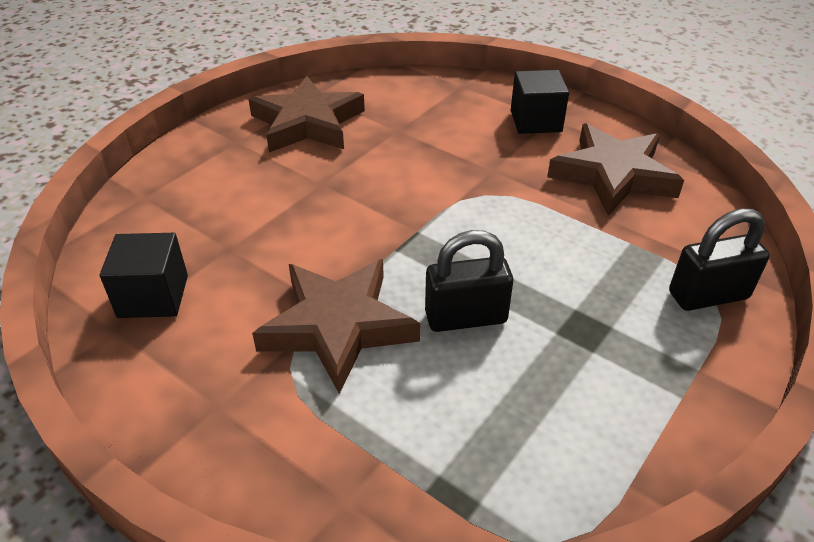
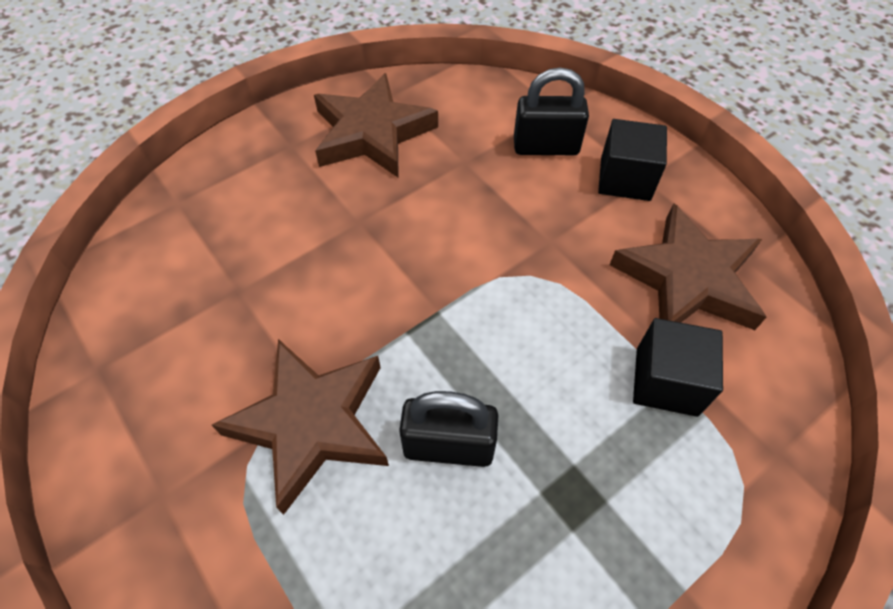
camera: 15 degrees right, 15 degrees up
black cube [100,233,188,318] -> black cube moved to [633,318,723,417]
black padlock [669,209,770,311] -> black padlock moved to [514,67,589,155]

